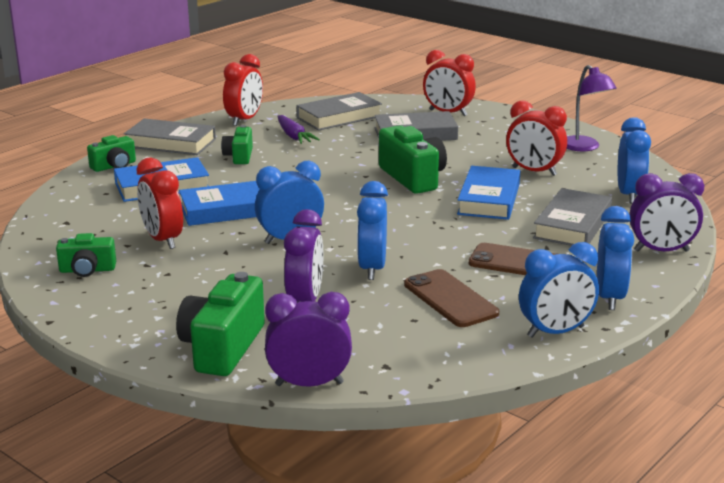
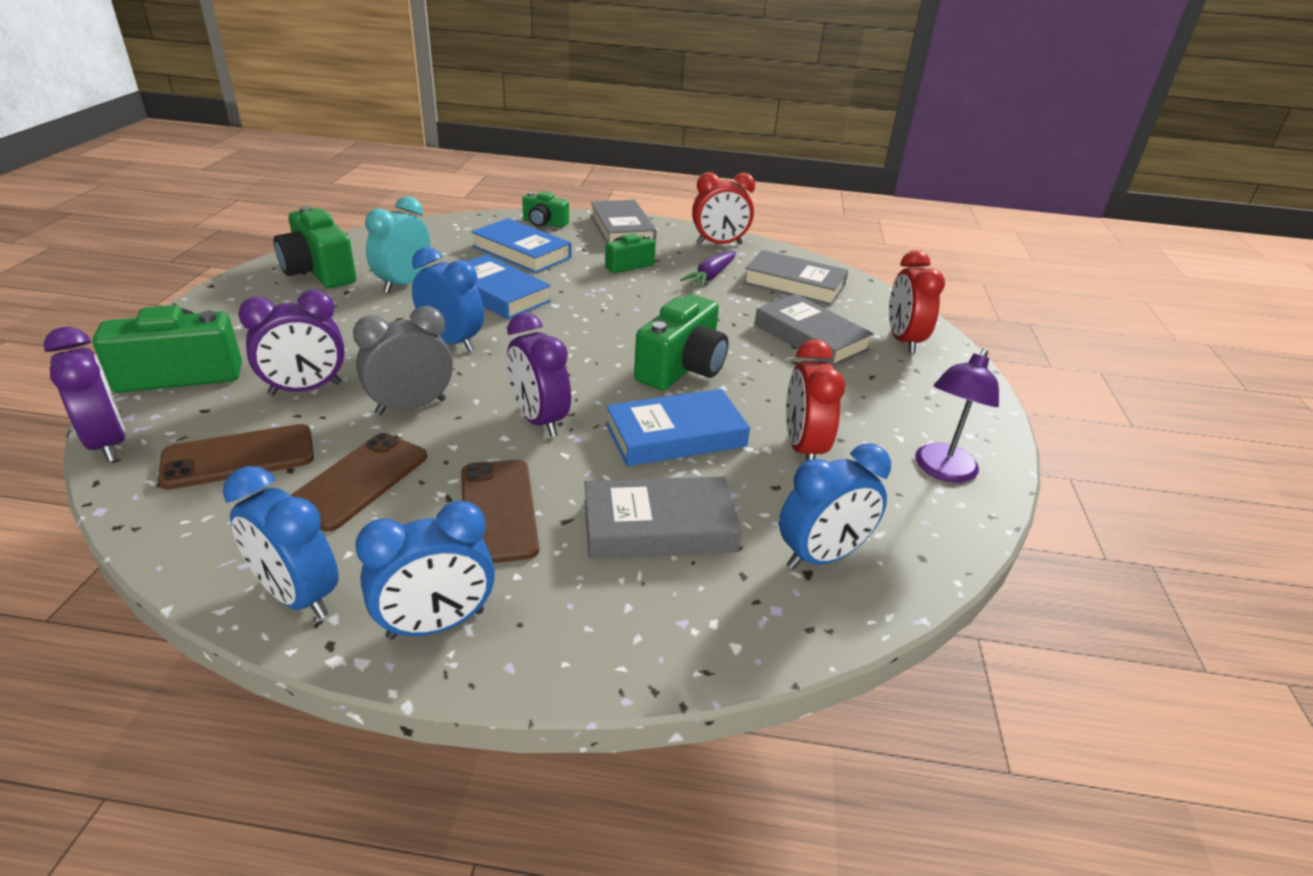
camera: 55 degrees right, 10 degrees up
green camera [56,233,116,277] -> green camera [274,206,356,288], size x1.70
red clock [136,157,183,249] -> turquoise clock [365,196,430,293]
blue clock [357,181,388,280] -> grey clock [353,306,453,415]
purple clock [629,173,704,252] -> purple clock moved to [507,313,571,437]
none -> brown phone [158,424,314,490]

